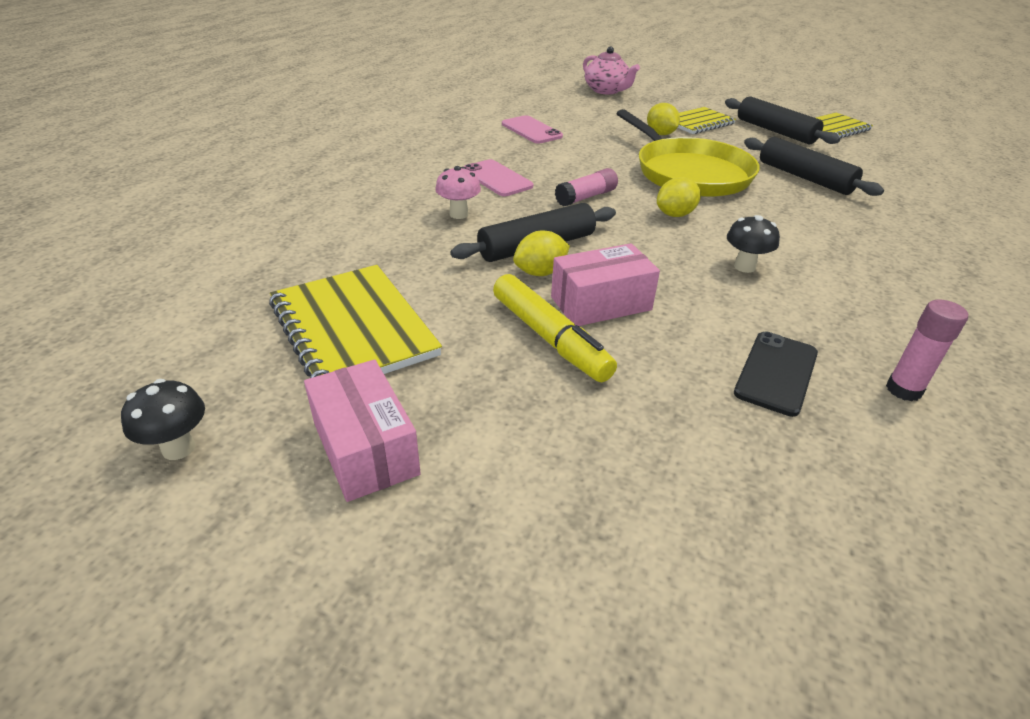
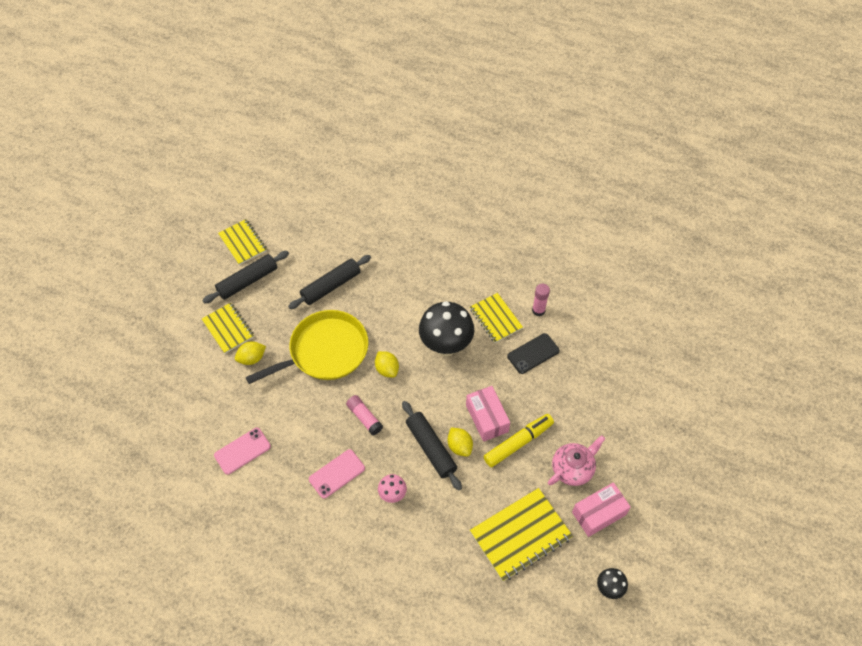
camera: 90 degrees left, 20 degrees up
pink teapot [583,46,640,94] -> pink teapot moved to [548,435,605,486]
black mushroom [727,215,780,273] -> black mushroom [419,301,474,356], size x2.08
black phone [734,332,818,417] -> black phone turned 60 degrees counterclockwise [507,333,560,374]
none -> yellow notebook [470,293,523,343]

